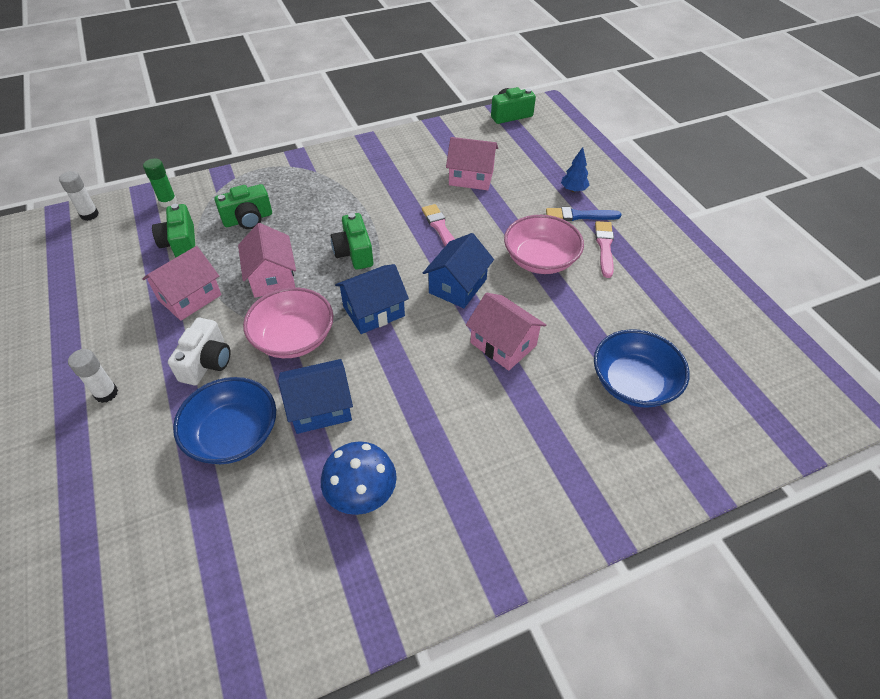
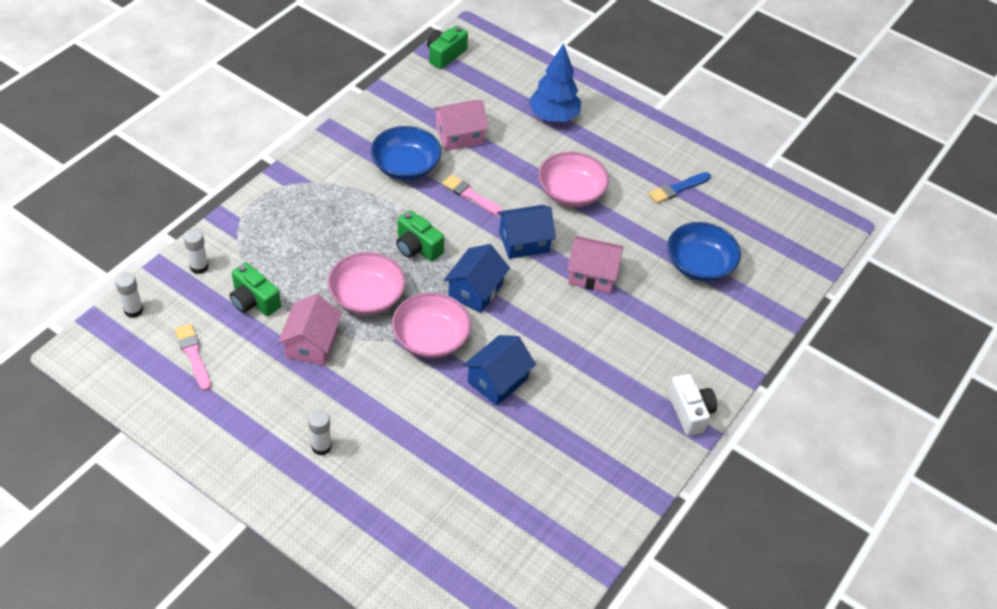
camera: 35 degrees left, 0 degrees up
green glue stick [143,158,177,207] -> white glue stick [183,229,209,274]
white camera [168,318,231,385] -> white camera moved to [668,374,717,436]
blue bowl [173,377,276,464] -> blue bowl moved to [371,126,441,180]
green camera [214,184,272,229] -> none
pink house [238,223,296,298] -> pink bowl [328,252,406,315]
blue mushroom [321,441,397,515] -> none
blue house [423,233,494,308] -> blue house turned 75 degrees clockwise [497,205,556,259]
blue brush [546,207,622,221] -> blue brush moved to [648,172,711,204]
blue tree [561,147,590,192] -> blue tree [529,43,581,122], size x1.96
pink brush [595,221,614,278] -> pink brush moved to [175,324,211,391]

